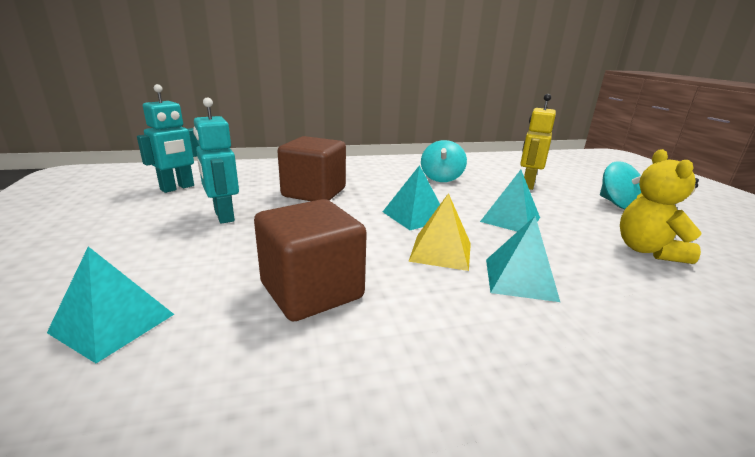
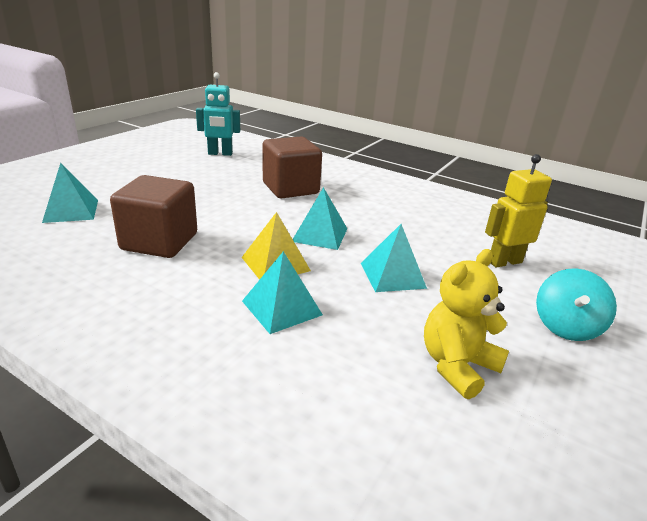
camera: 45 degrees right, 5 degrees up
turquoise robot [193,98,239,224] -> none
turquoise spinning top [421,140,467,182] -> none

